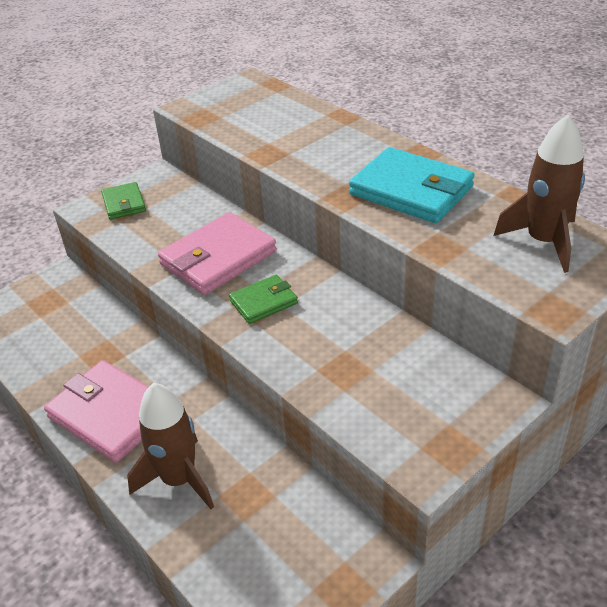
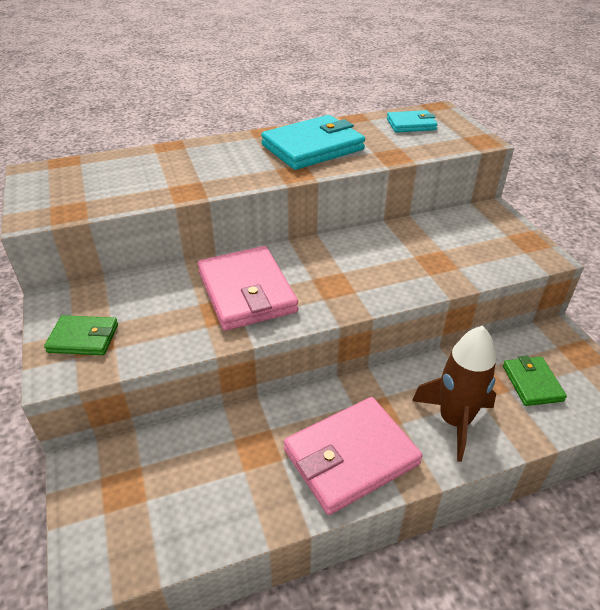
camera: 70 degrees left, 0 degrees up
green wallet [229,275,298,324] -> green wallet moved to [503,355,567,406]
brown rocket [493,114,585,273] -> turquoise wallet [387,110,438,133]

